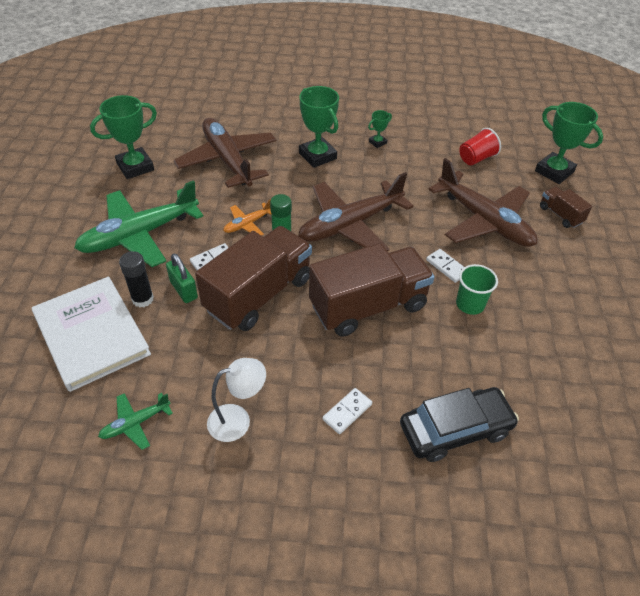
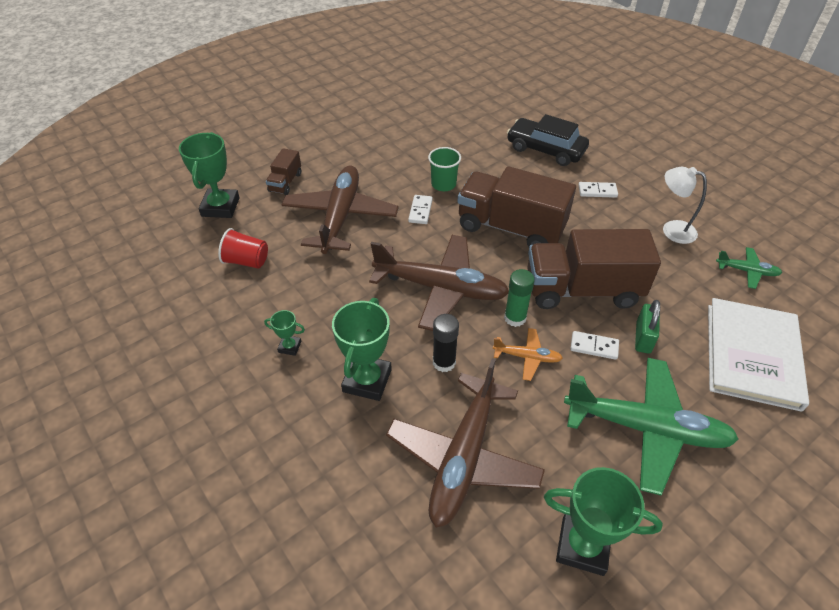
camera: 130 degrees left, 0 degrees up
black glue stick [119,251,154,308] -> black glue stick moved to [433,314,459,372]

